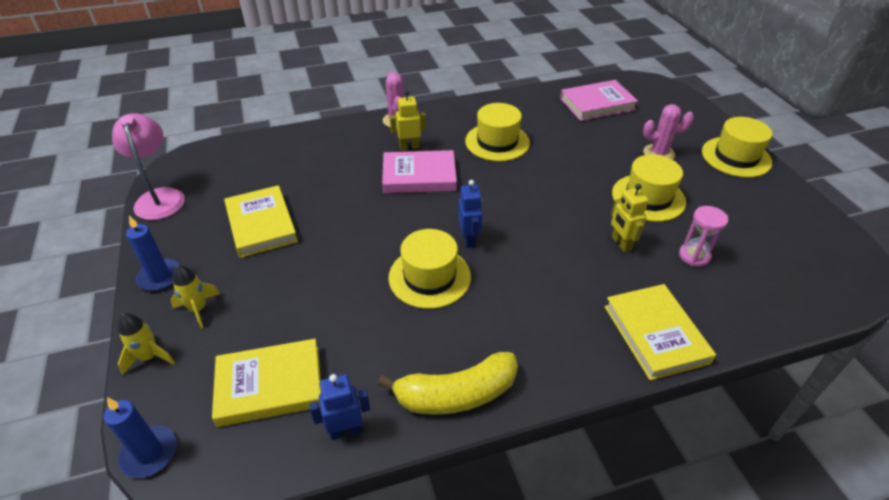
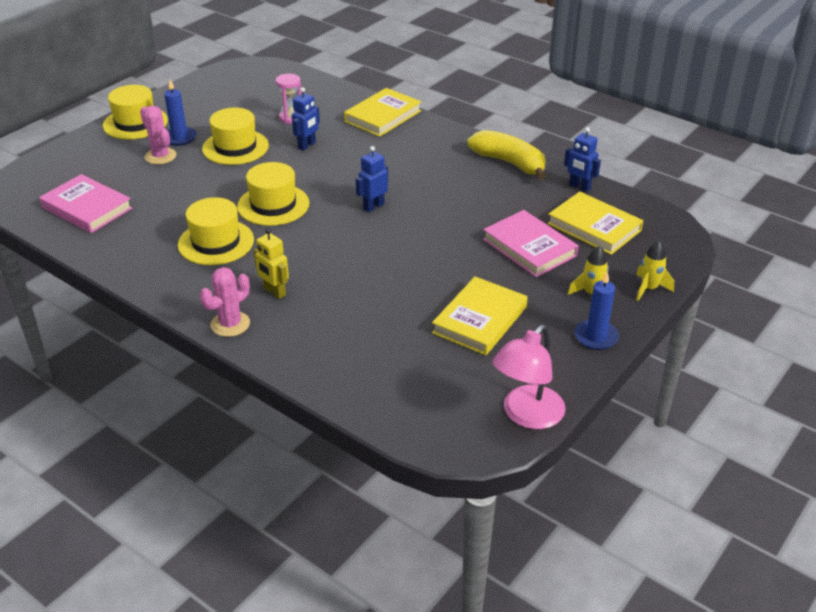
camera: 125 degrees left, 5 degrees down
blue candle [104,397,177,478] -> blue candle moved to [164,79,197,146]
pink book [382,150,457,193] -> pink book moved to [483,210,578,277]
yellow hat [388,229,471,309] -> yellow hat moved to [237,162,309,226]
yellow robot [611,184,649,252] -> blue robot [292,87,320,151]

